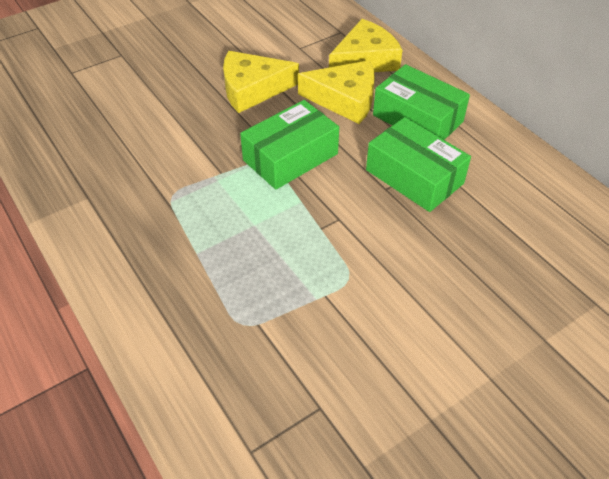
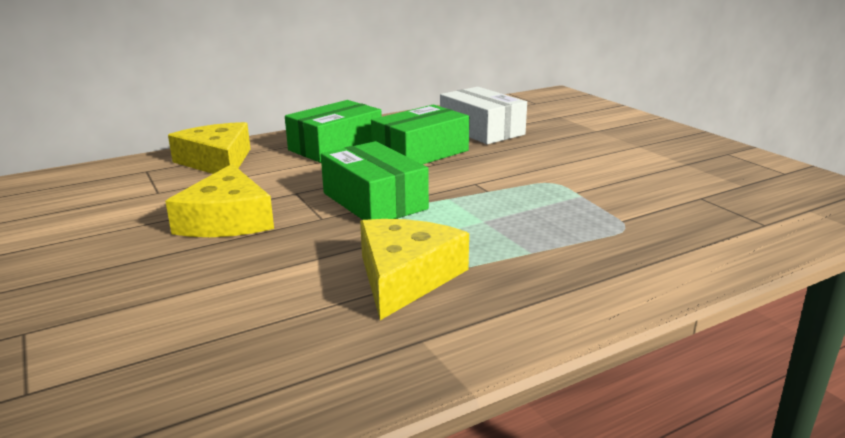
camera: 85 degrees left, 25 degrees down
yellow cheese [298,60,375,124] -> yellow cheese moved to [360,219,469,320]
none -> white box [440,87,527,144]

